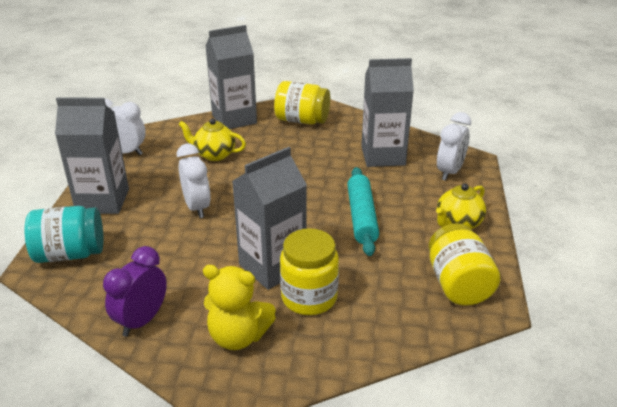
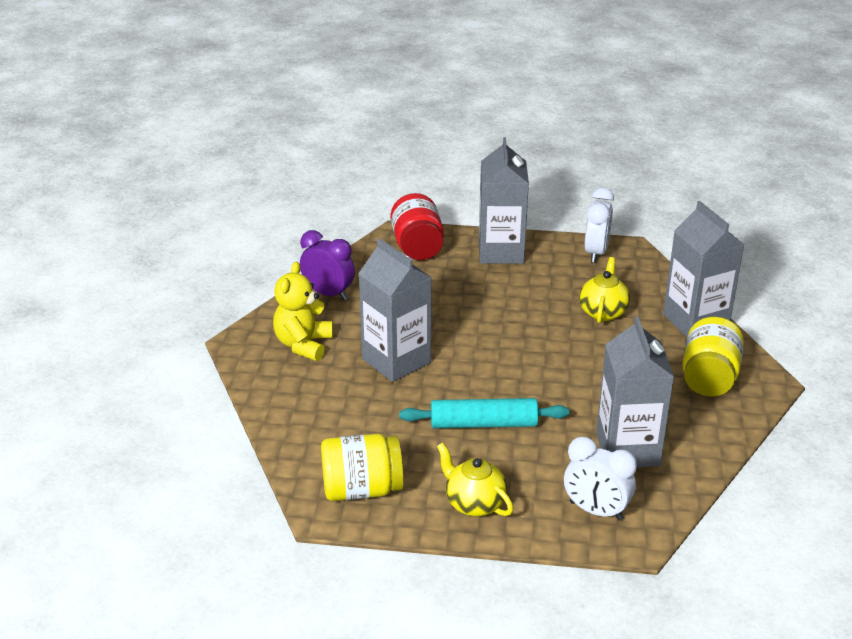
camera: 90 degrees right, 0 degrees up
turquoise jar [25,206,104,263] -> red jar [391,193,444,260]
white clock [177,144,211,218] -> none
yellow jar [280,228,339,315] -> none

